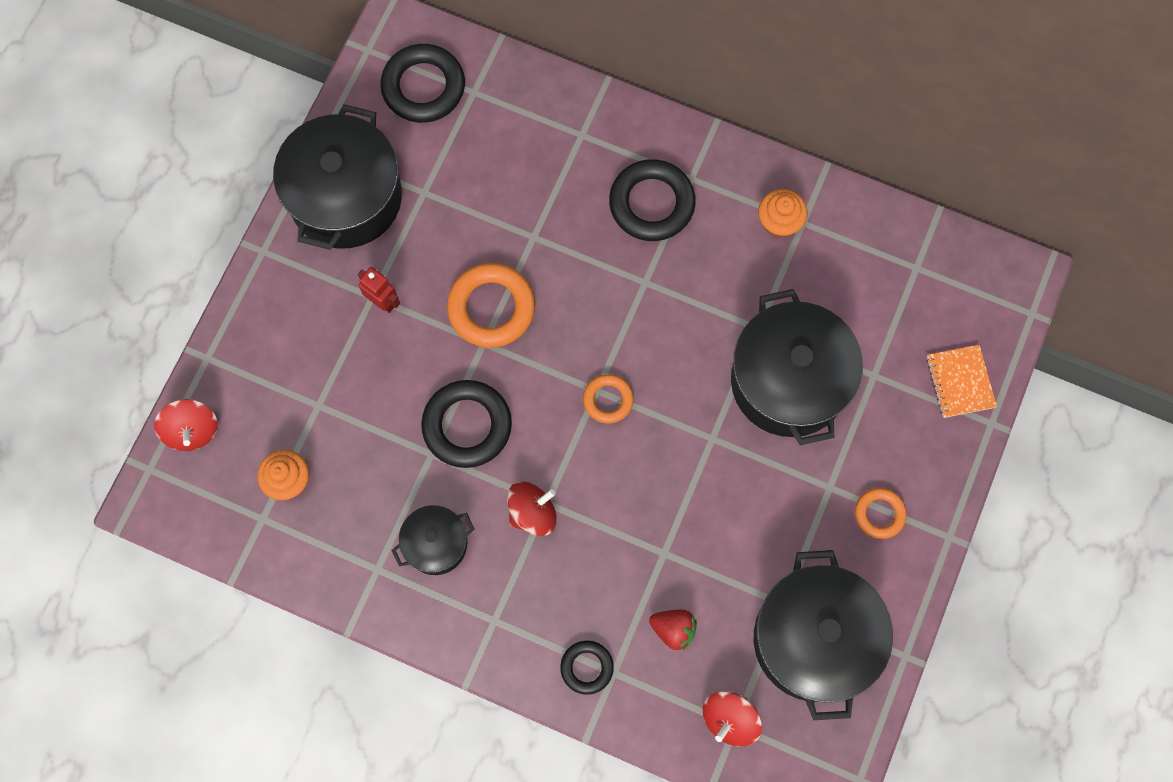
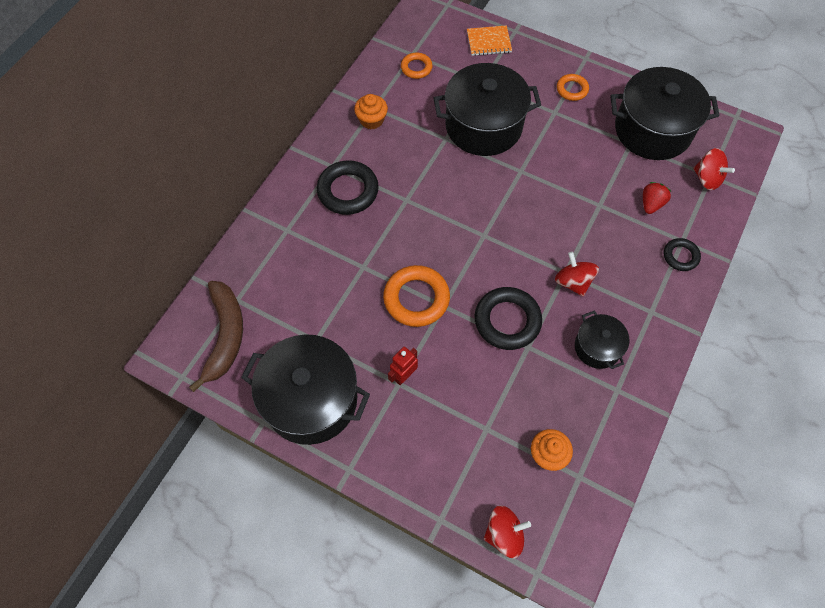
camera: 85 degrees left, 10 degrees down
black ring [380,44,465,123] -> brown banana [189,281,243,392]
orange ring [583,374,634,423] -> orange ring moved to [401,52,433,79]

